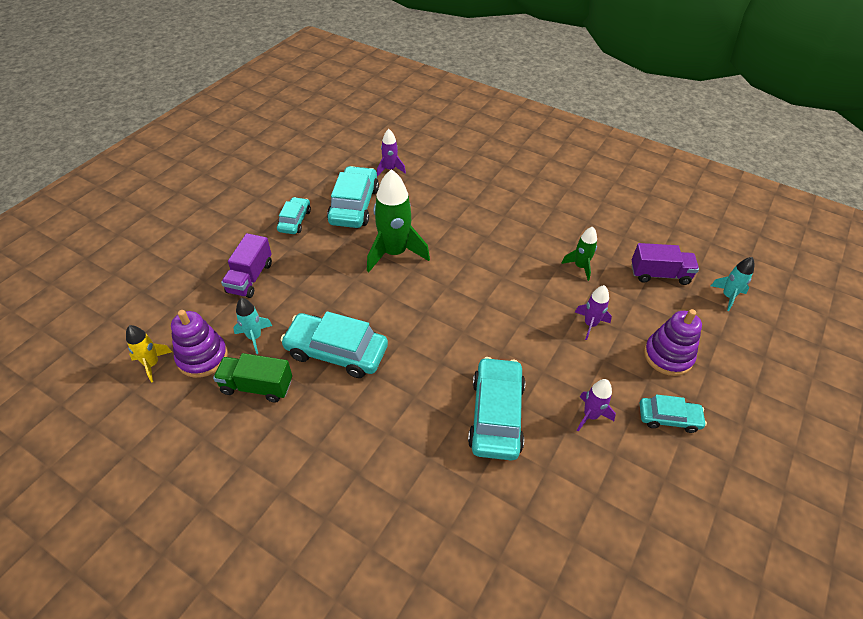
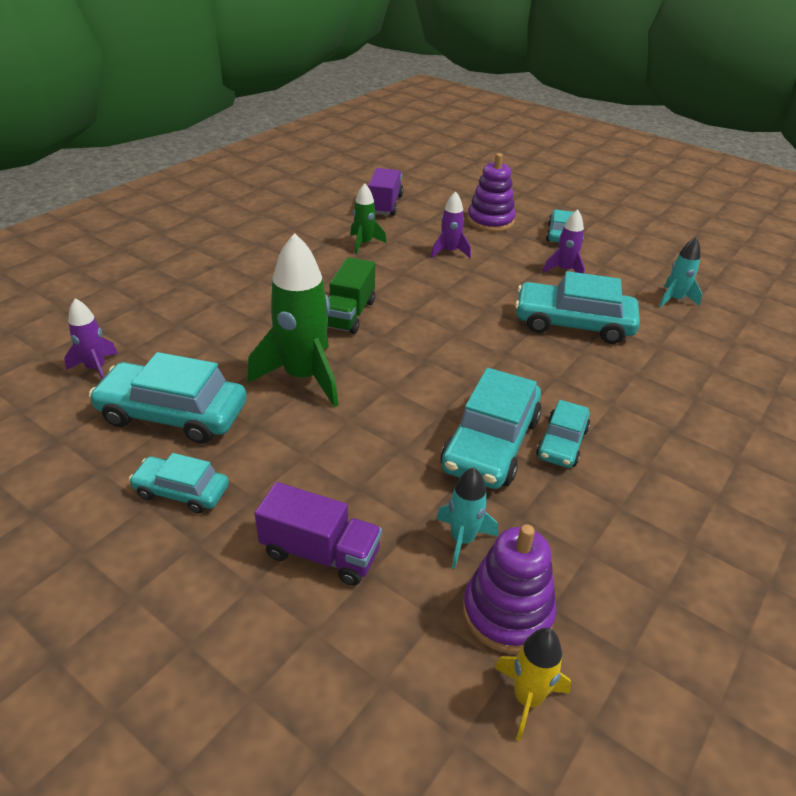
camera: 85 degrees left, 10 degrees down
green truck [213,353,292,403] -> green truck moved to [327,257,375,334]
turquoise rocket [711,257,755,311] -> turquoise rocket moved to [659,237,702,308]
none -> turquoise car [536,400,590,468]

